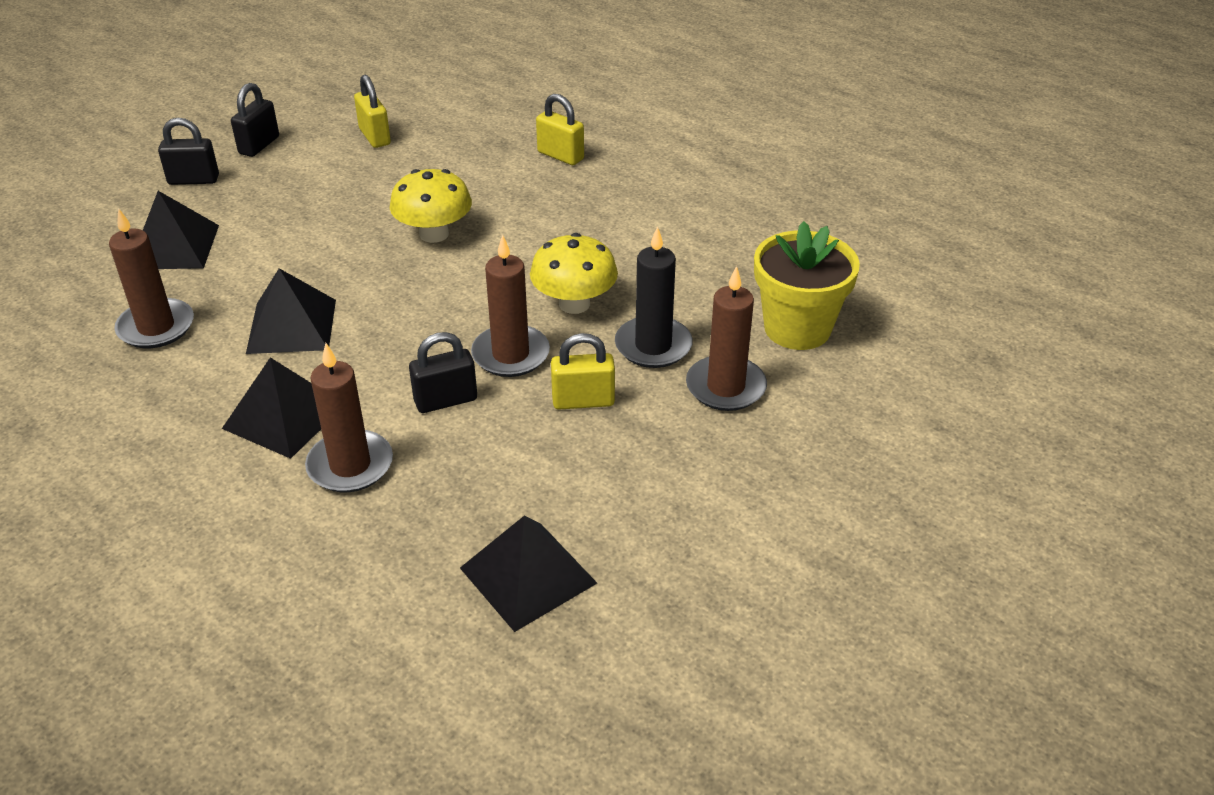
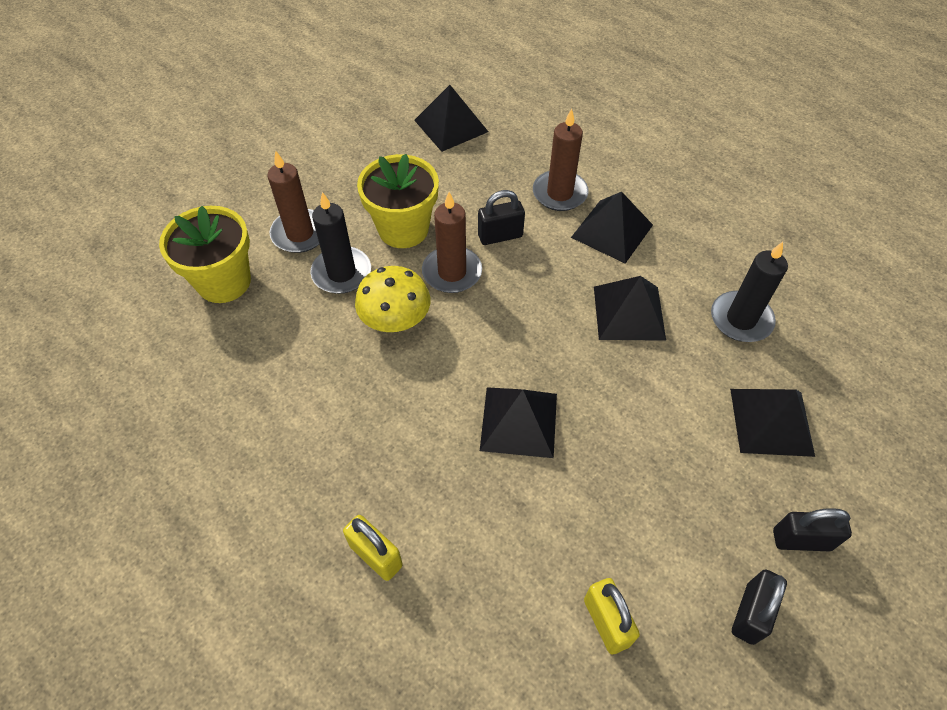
camera: 175 degrees left, 15 degrees up
brown candle [109,208,194,348] -> black candle [711,242,788,342]
yellow mushroom [390,169,472,243] -> black pyramid [480,387,557,458]
yellow padlock [551,333,615,410] -> yellow flower pot [357,154,439,248]

